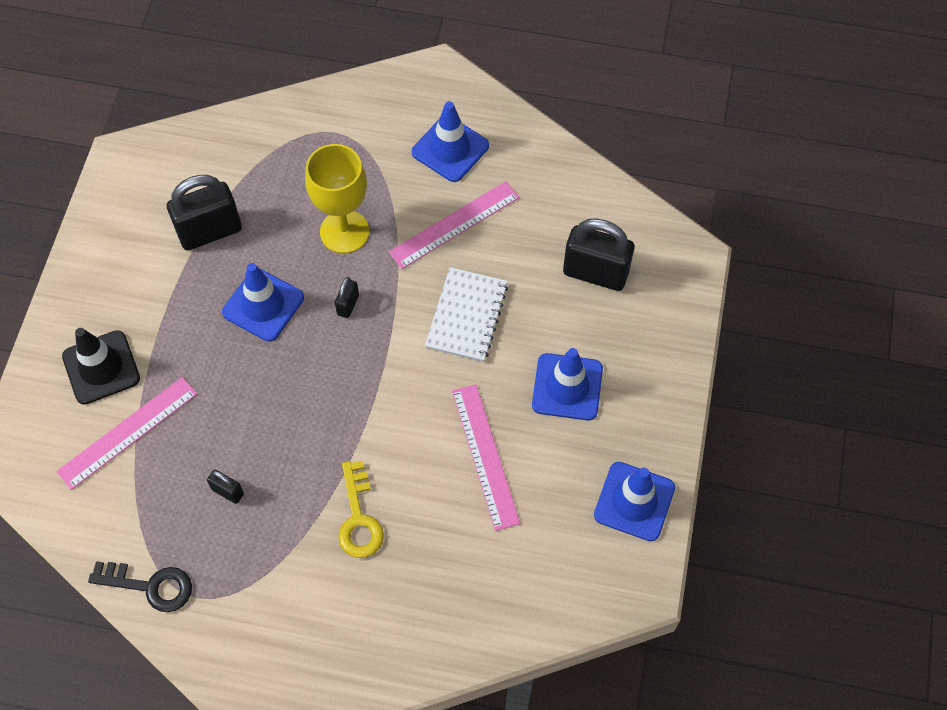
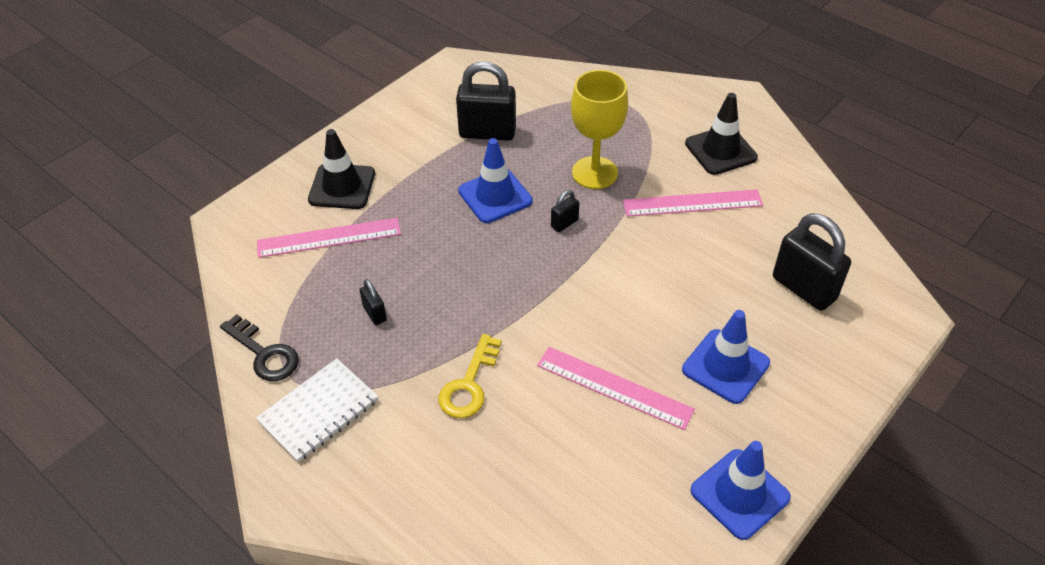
camera: 30 degrees right, 15 degrees down
blue traffic cone [412,101,489,182] -> black traffic cone [685,93,758,175]
white notebook [425,267,508,362] -> white notebook moved to [256,358,379,462]
pink ruler [452,384,520,531] -> pink ruler turned 75 degrees counterclockwise [537,347,695,430]

